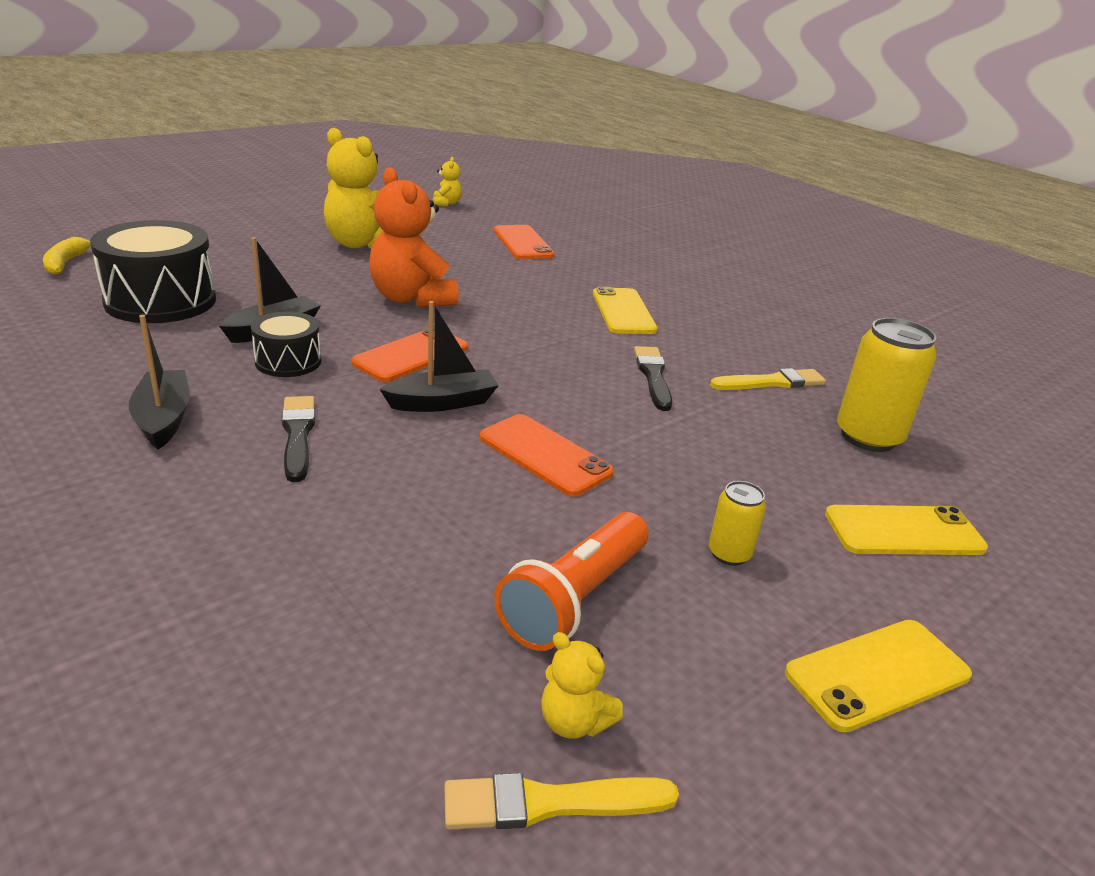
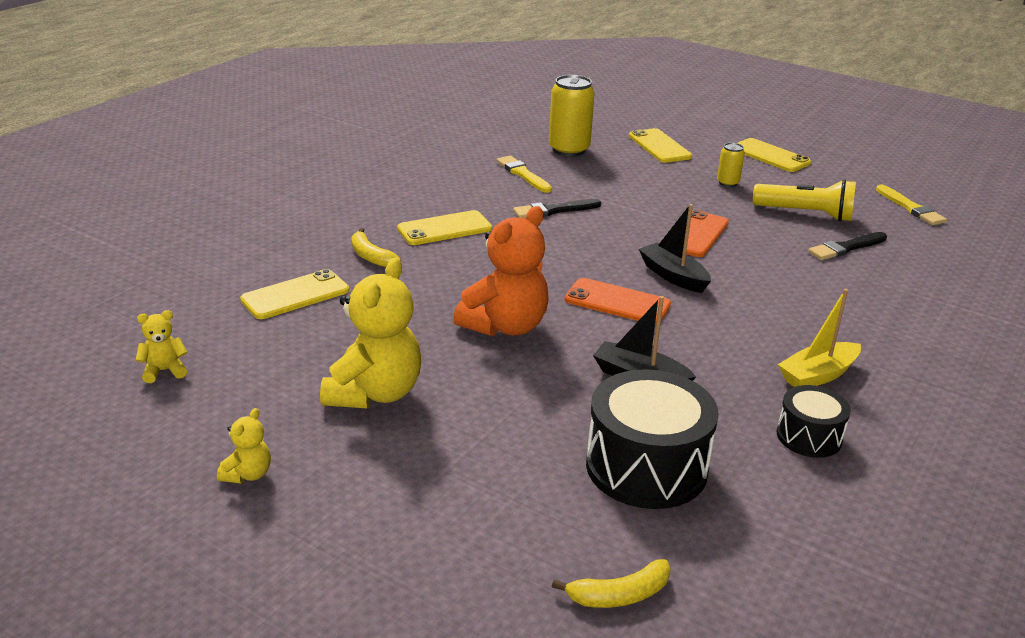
camera: 105 degrees left, 0 degrees up
black boat [129,315,190,449] -> yellow boat [778,289,861,387]
black drum [251,312,321,377] -> black drum moved to [777,385,851,458]
black brush [281,396,315,482] -> black brush moved to [808,232,887,260]
orange phone [494,225,555,259] -> yellow phone [240,269,349,319]
orange flashlight [494,512,649,651] -> yellow flashlight [753,179,856,222]
yellow teddy bear [541,632,623,738] -> yellow teddy bear moved to [217,408,271,483]
none -> yellow banana [351,228,401,267]

